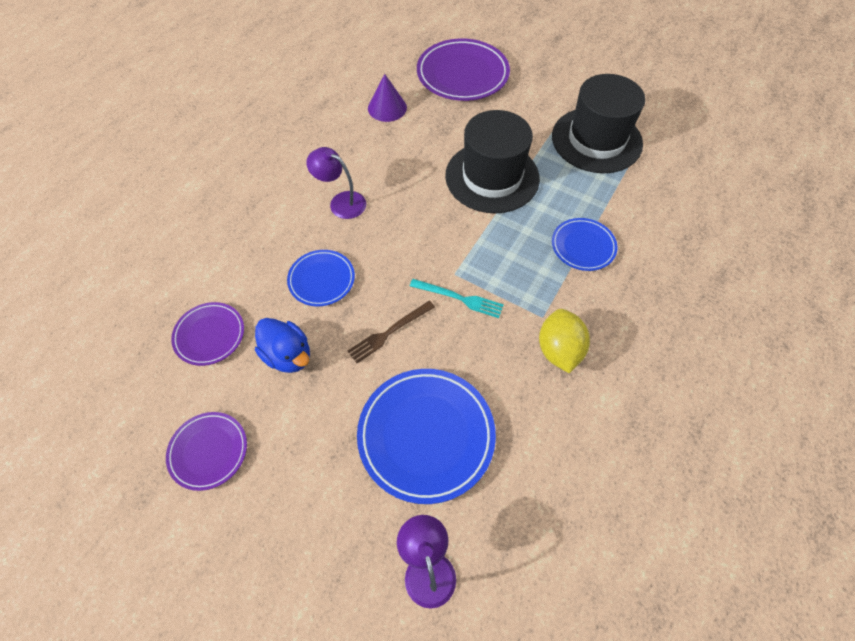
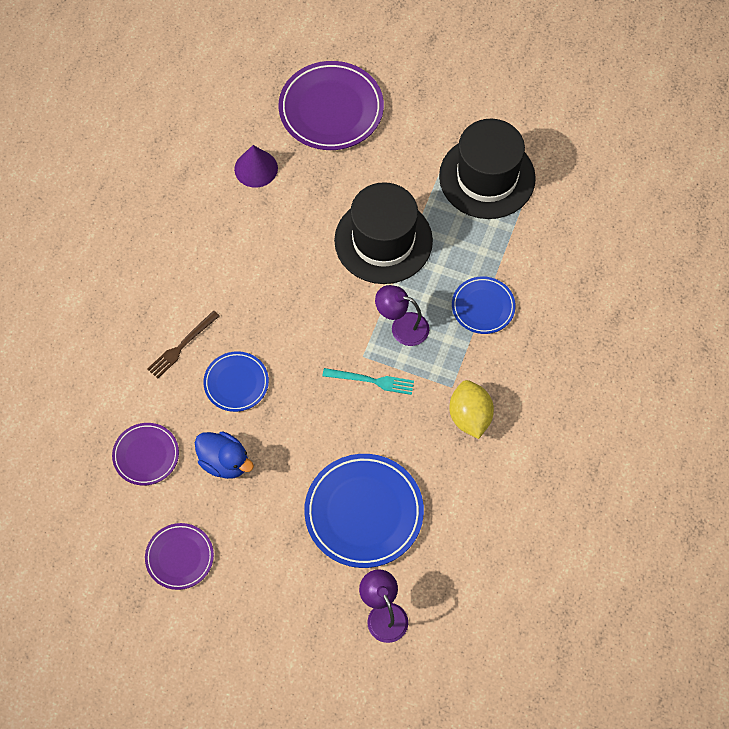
camera: 10 degrees left, 5 degrees up
purple lamp [306,147,366,219] -> purple lamp moved to [375,285,429,346]
brown fork [348,301,435,363] -> brown fork moved to [147,310,220,379]

